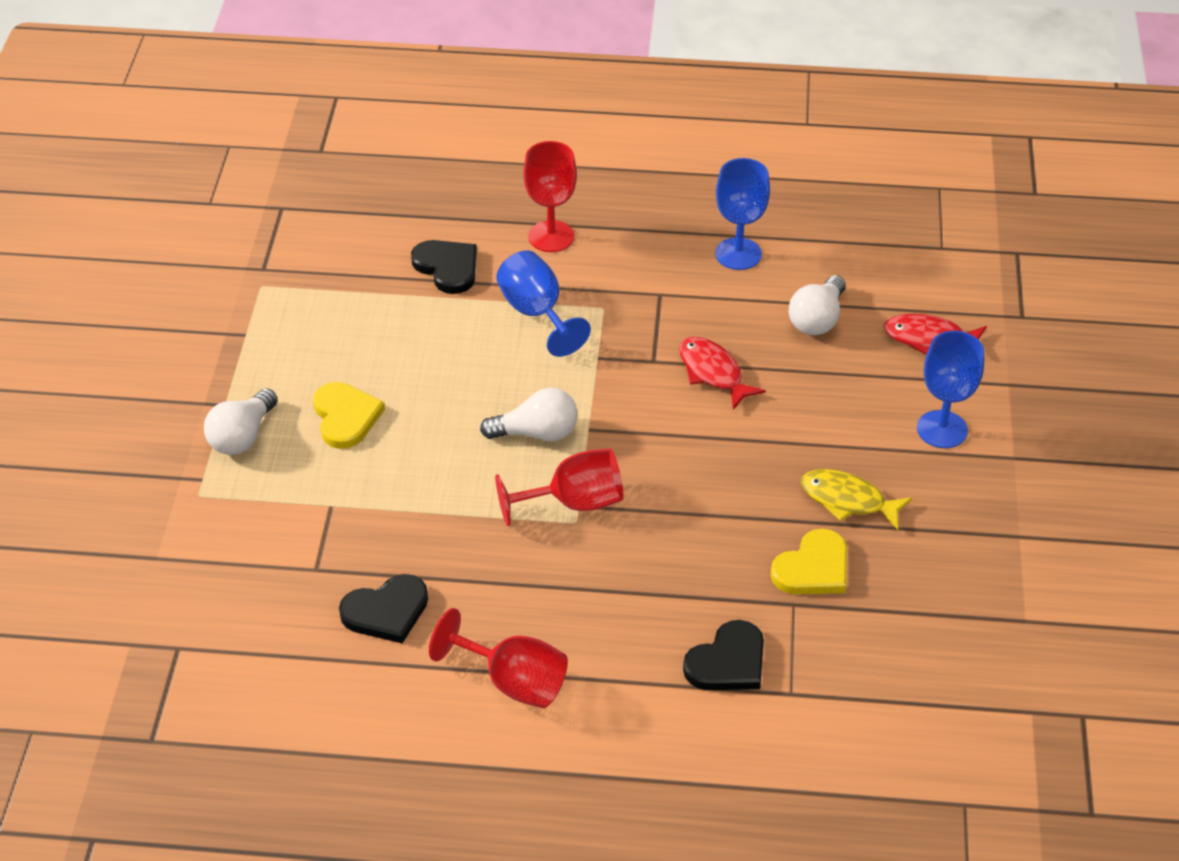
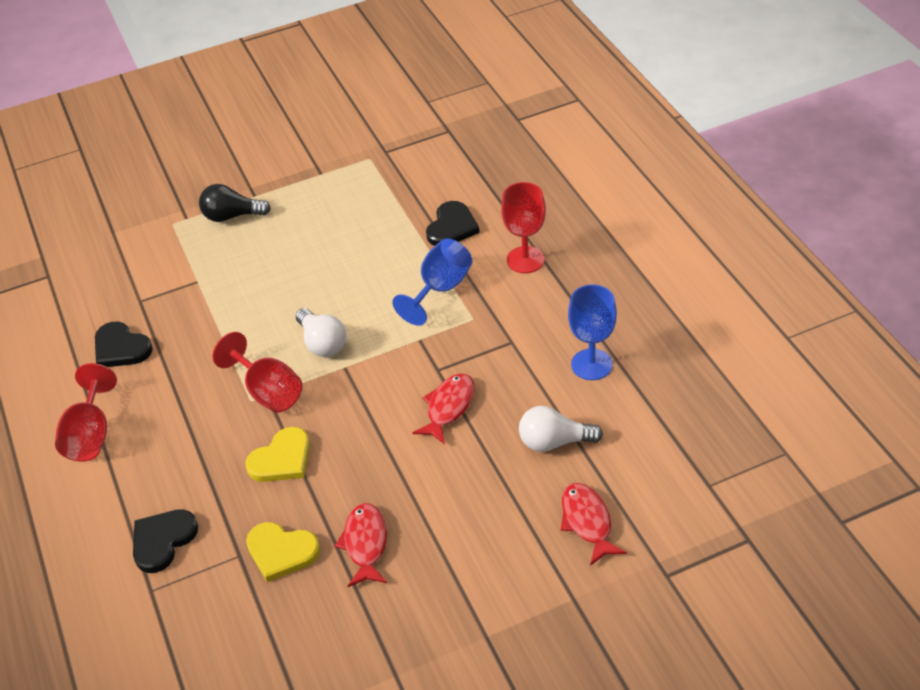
camera: 65 degrees right, 0 degrees up
white light bulb [204,388,278,455] -> black light bulb [199,184,271,222]
yellow heart [313,382,385,449] -> yellow heart moved to [245,427,310,482]
black heart [683,620,764,690] -> black heart turned 105 degrees clockwise [133,509,198,573]
yellow fish [801,469,912,530] -> red fish [335,503,387,587]
blue goblet [917,331,984,448] -> none

